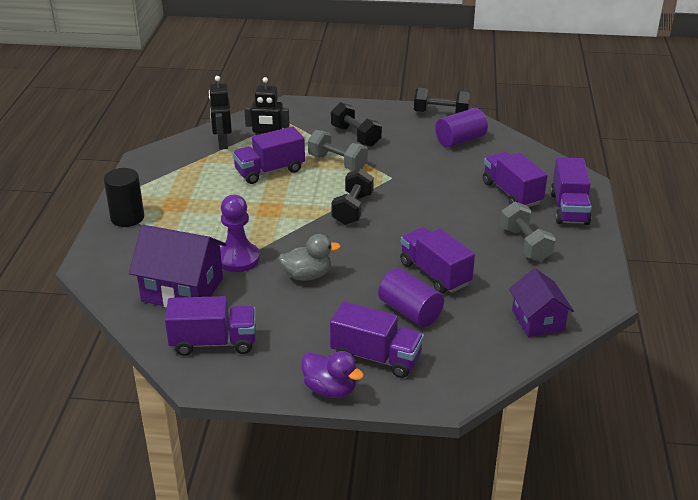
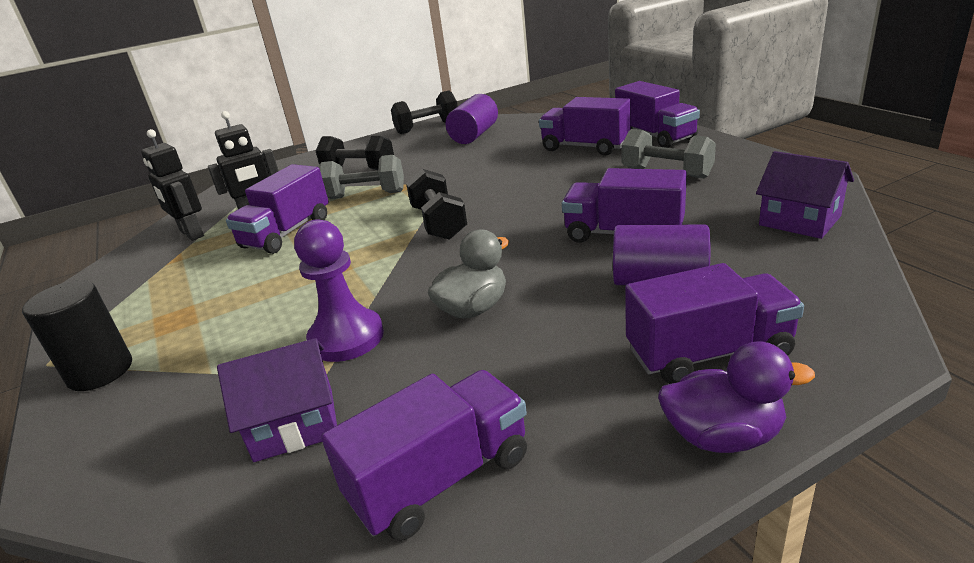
camera: 30 degrees left, 5 degrees down
purple house [129,225,227,308] -> purple house [217,338,337,462], size x0.65

